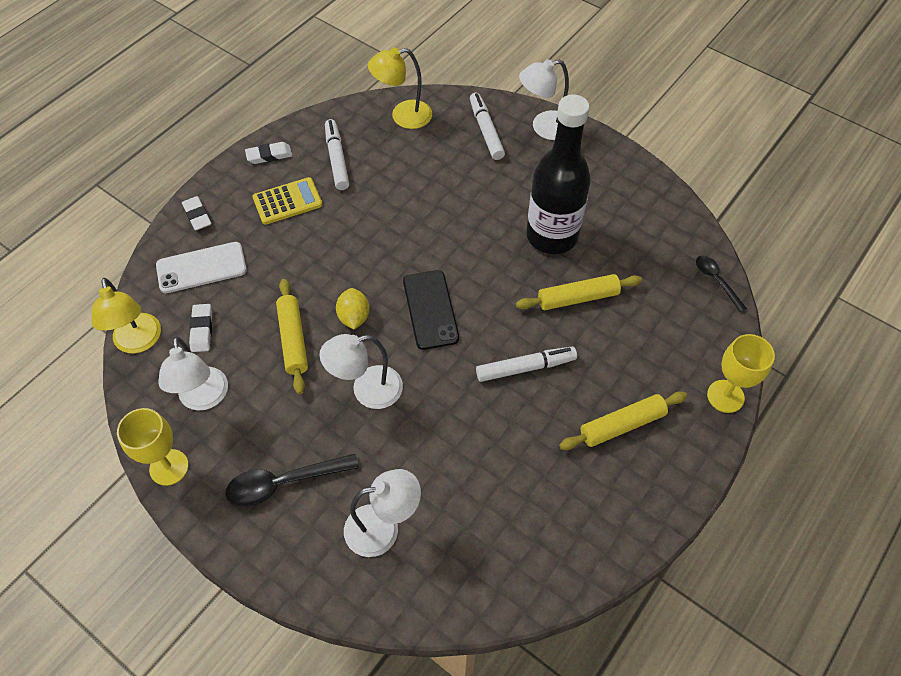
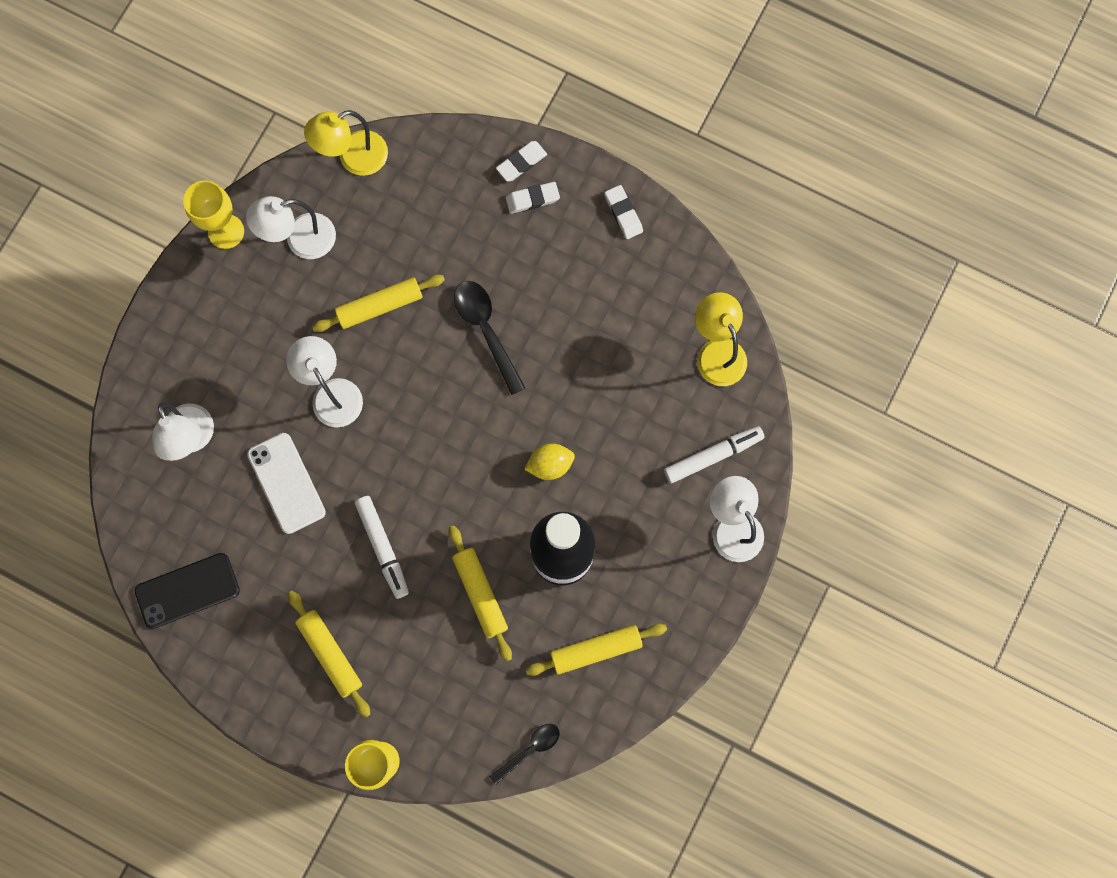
camera: 80 degrees right, 20 degrees up
white phone [156,242,247,293] -> white phone moved to [247,433,326,534]
white eraser [189,304,212,352] -> white eraser moved to [506,182,560,214]
black spoon [226,454,359,507] -> black spoon moved to [454,281,525,395]
yellow calculator [253,177,323,225] -> none
white marker [325,119,349,190] -> none
yellow lemon [336,288,370,329] -> yellow lemon moved to [524,444,575,480]
black phone [403,270,459,350] -> black phone moved to [135,553,240,629]
none -> yellow rolling pin [525,624,667,676]

